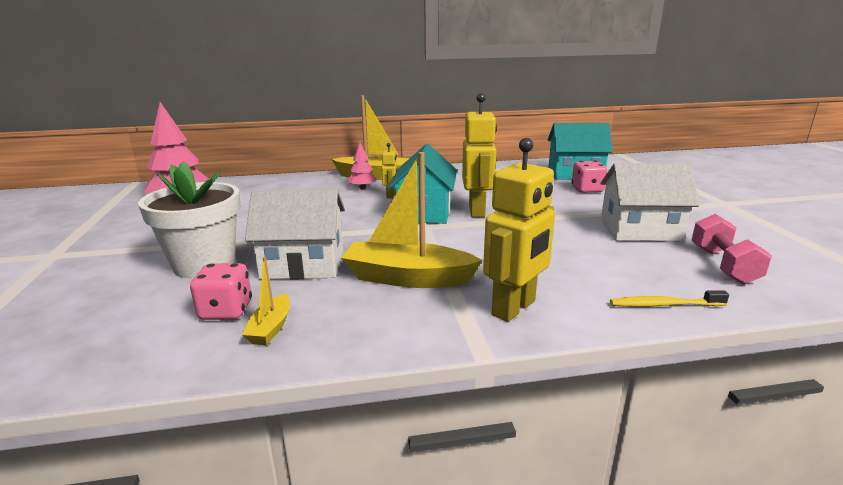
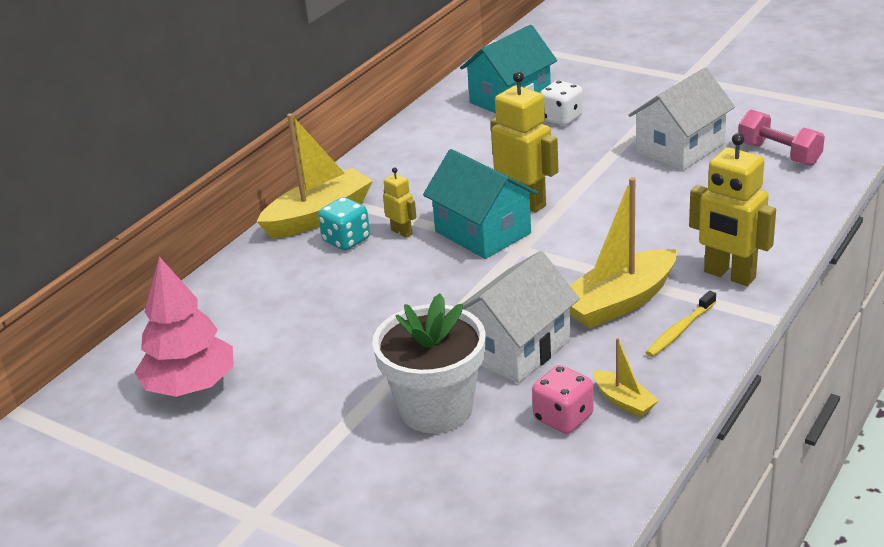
camera: 45 degrees left, 10 degrees up
pink tree [347,142,377,189] -> turquoise dice [318,197,370,251]
yellow robot [483,138,555,322] -> yellow robot turned 135 degrees clockwise [689,133,776,286]
pink dice [572,160,607,193] -> white dice [540,80,583,126]
yellow toothbrush [610,290,729,307] -> yellow toothbrush moved to [645,291,716,357]

